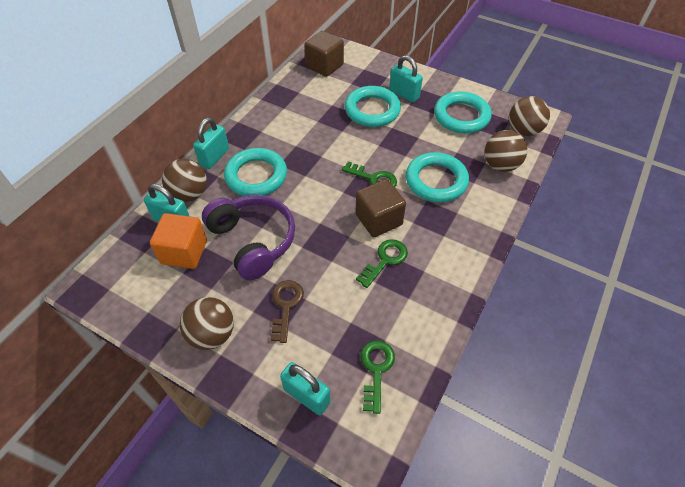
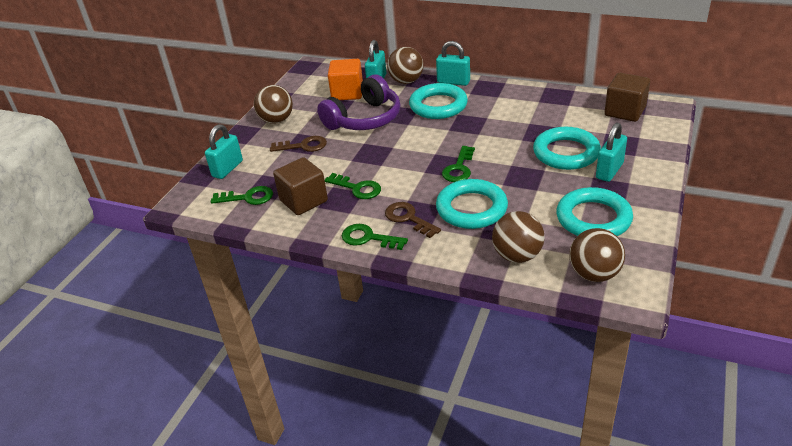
camera: 85 degrees right, 15 degrees down
brown cube [355,179,406,237] -> brown cube moved to [273,157,328,215]
none -> green key [342,224,408,250]
none -> brown key [385,202,441,238]

